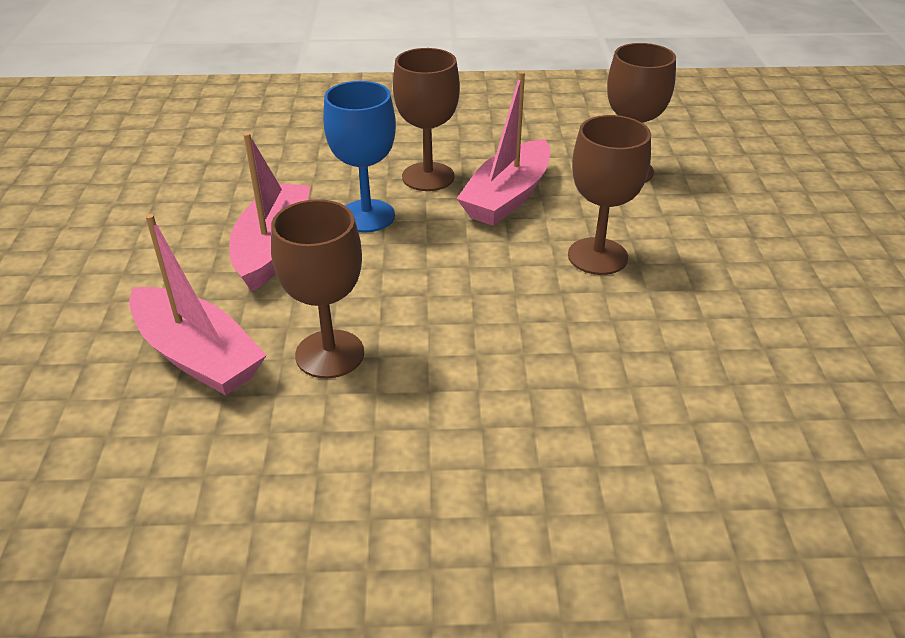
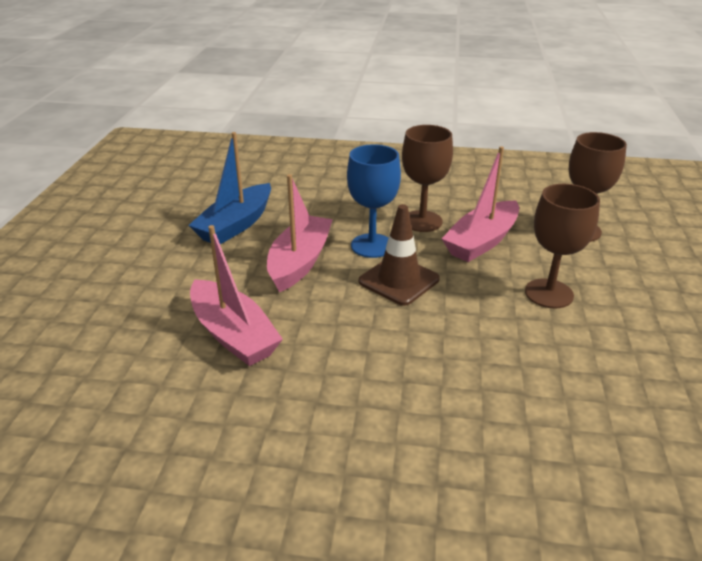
camera: 10 degrees right, 5 degrees down
brown goblet [271,199,364,379] -> none
none -> blue boat [188,132,271,244]
none -> brown traffic cone [359,204,440,306]

